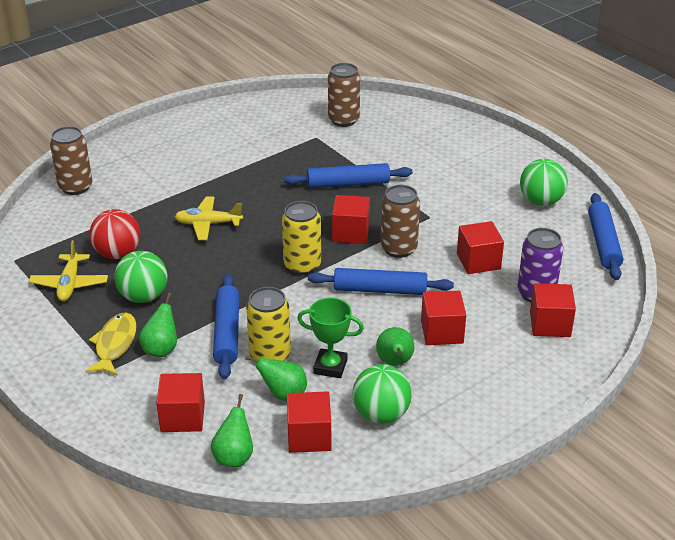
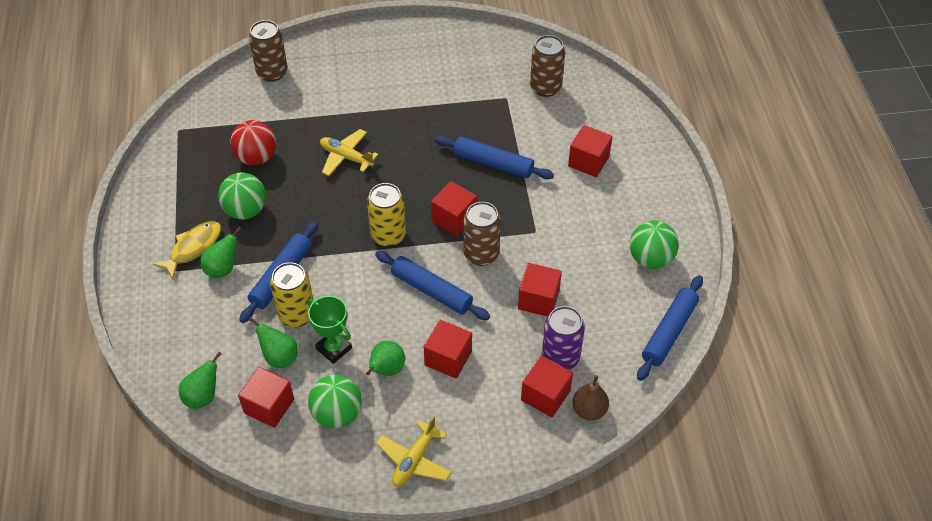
camera: 30 degrees right, 15 degrees up
yellow plane [29,240,108,301] -> yellow plane moved to [376,416,452,487]
red cube [156,373,205,432] -> red cube moved to [568,125,613,177]
none -> brown pear [572,375,609,420]

